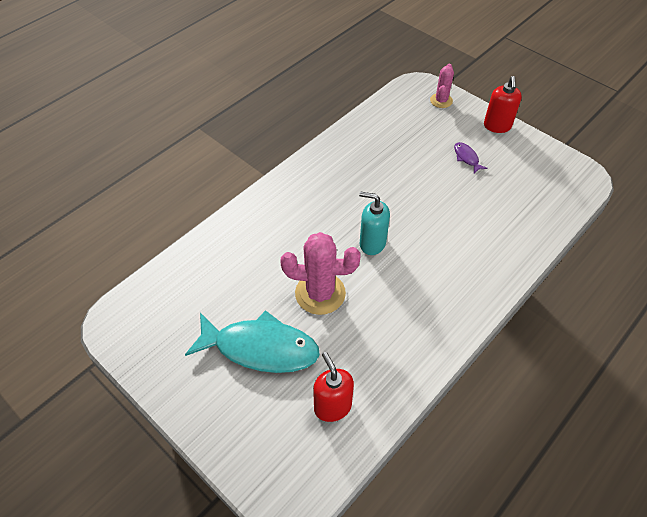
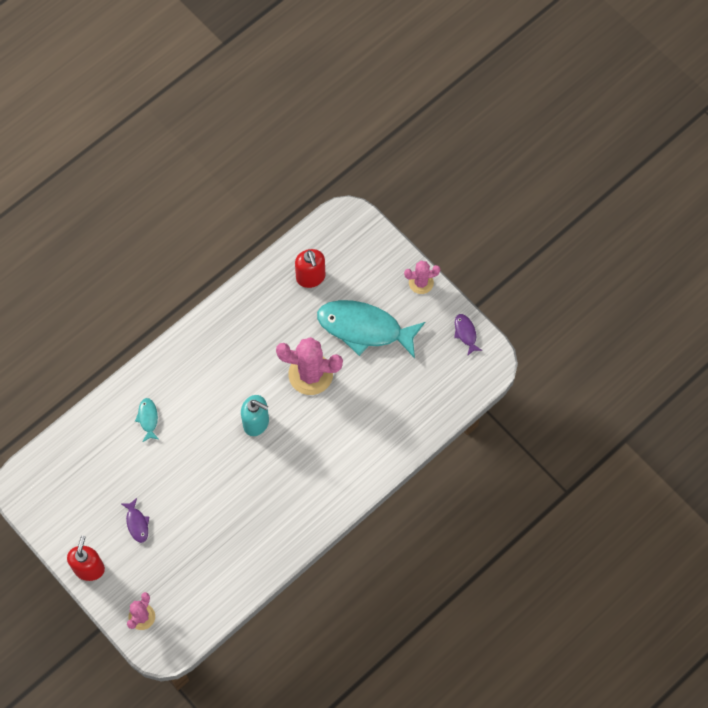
camera: 175 degrees left, 15 degrees up
none -> turquoise fish [135,398,159,442]
none -> pink cactus [404,261,440,294]
none -> purple fish [454,314,483,356]

